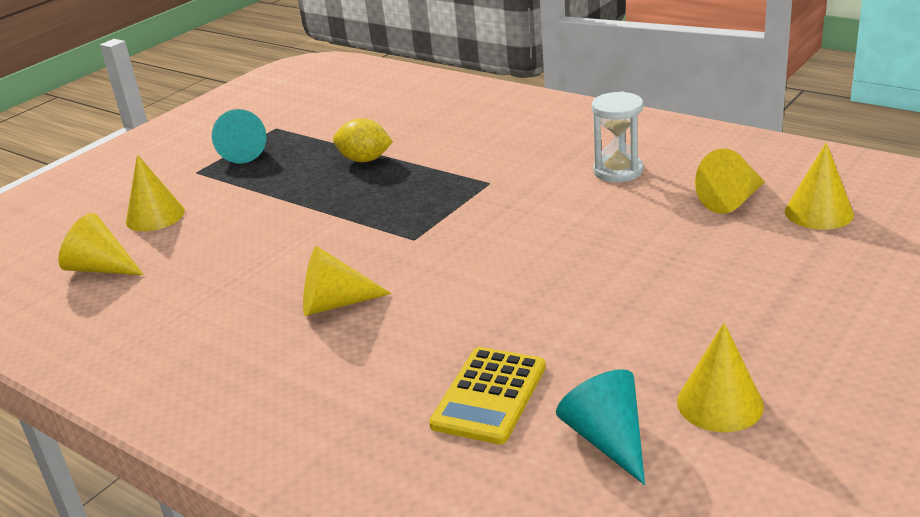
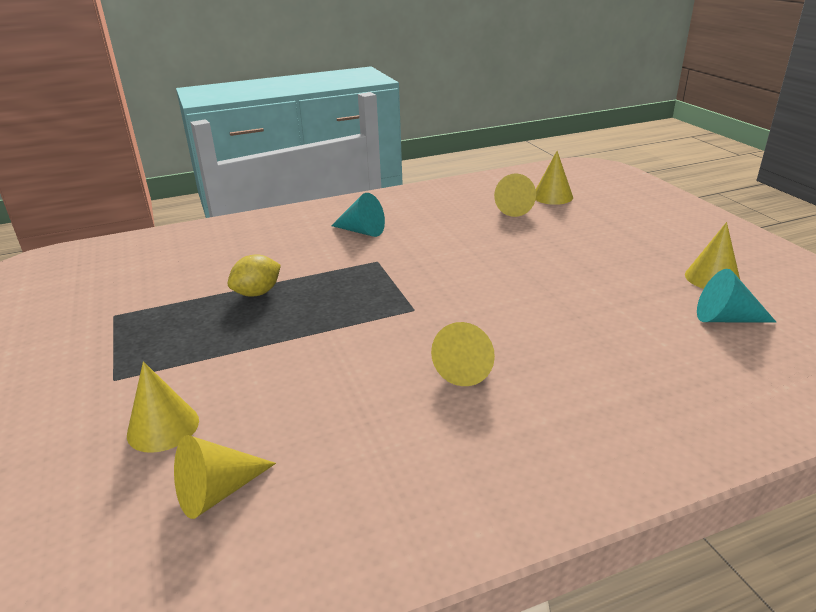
camera: 60 degrees left, 0 degrees up
turquoise cone [212,109,267,164] -> turquoise cone moved to [331,193,385,237]
yellow calculator [429,347,546,445] -> none
white hourglass [592,91,643,182] -> none

